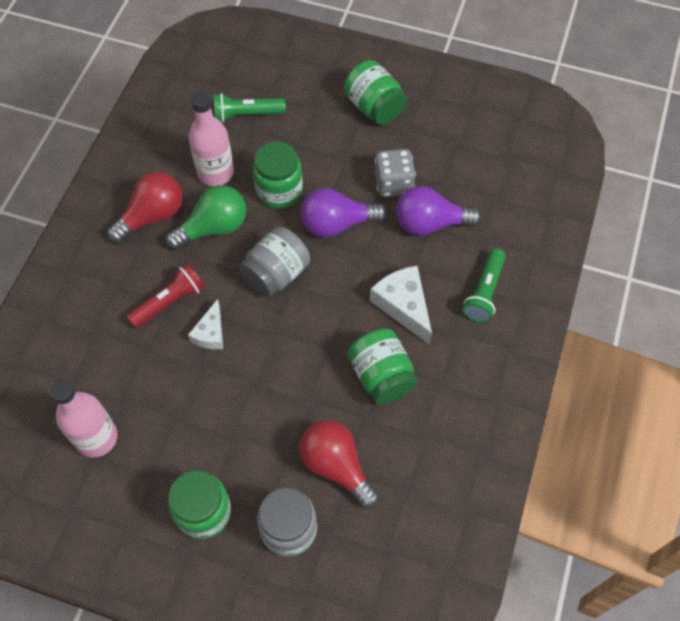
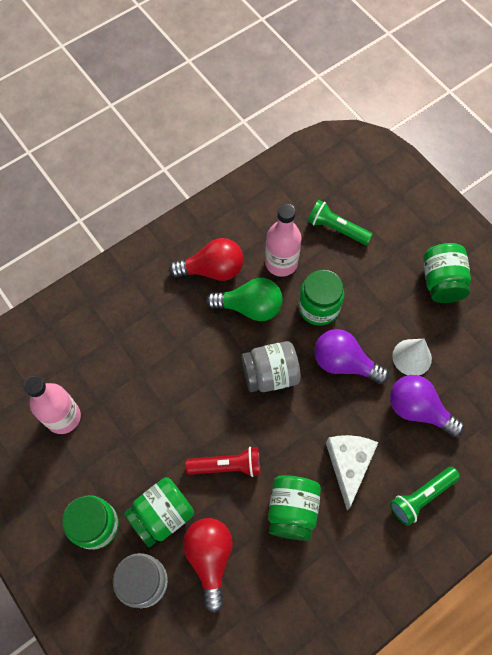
camera: 35 degrees right, 5 degrees up
red flashlight [127,264,205,328] -> red flashlight moved to [186,447,260,477]
white cheese [188,299,223,350] -> none
grey dice [375,149,416,197] -> white cone [392,339,432,376]
none -> green jar [124,477,194,547]

